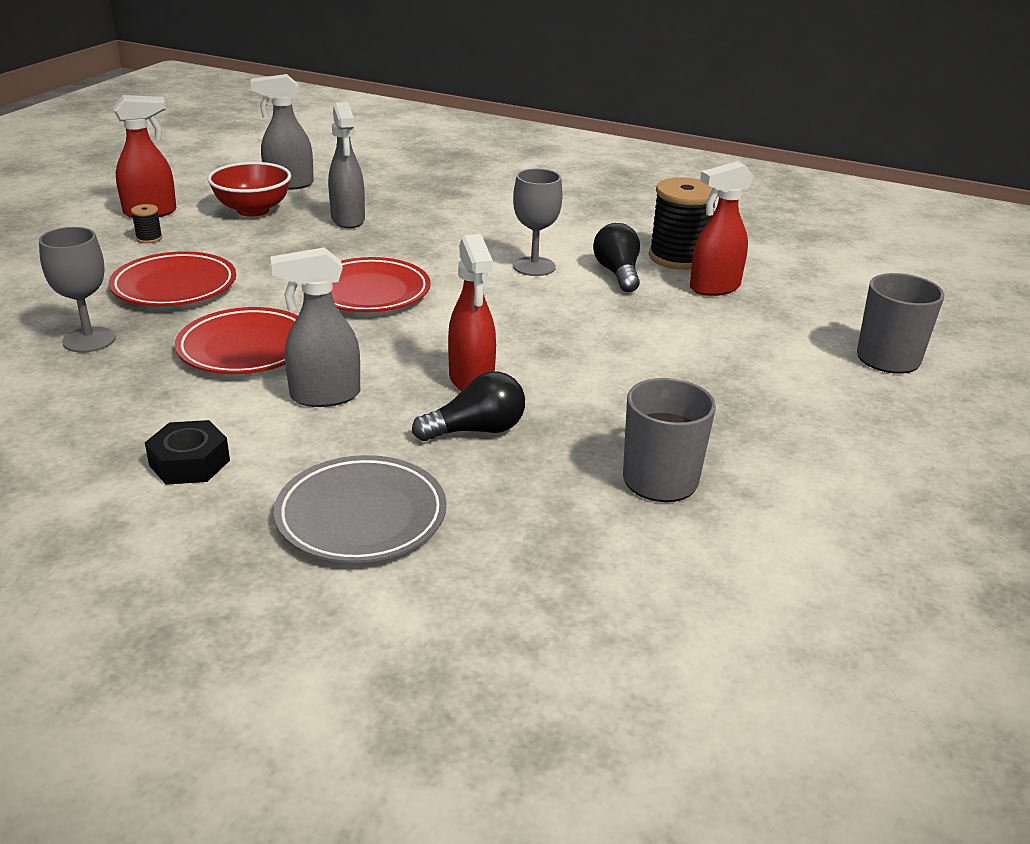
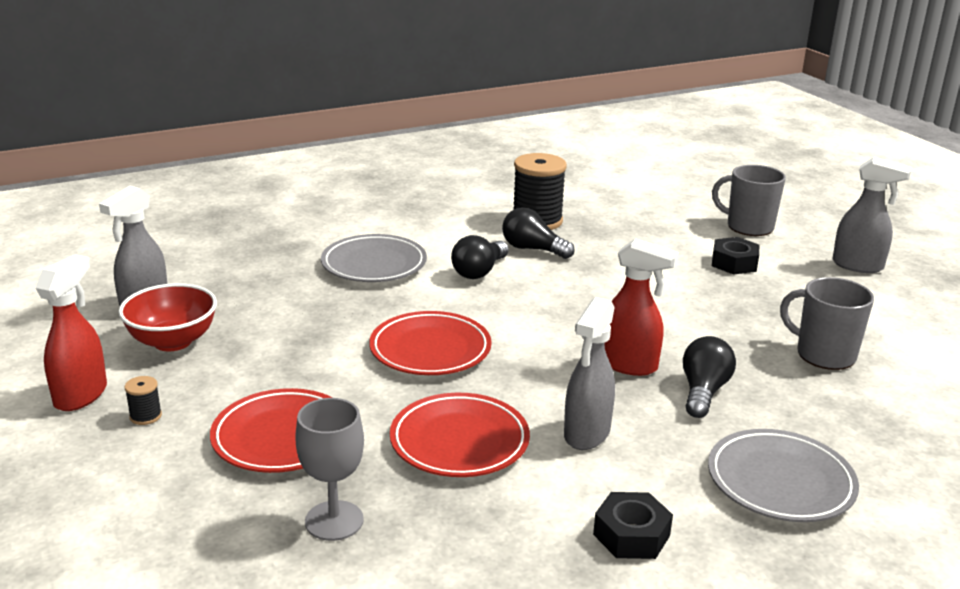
camera: 50 degrees left, 5 degrees down
grey spray bottle [328,102,365,229] -> grey spray bottle moved to [833,157,912,273]
grey goblet [513,169,563,276] -> black light bulb [451,235,509,279]
red spray bottle [690,161,754,296] -> none
none -> grey plate [321,234,427,282]
none -> black nut [712,237,759,275]

